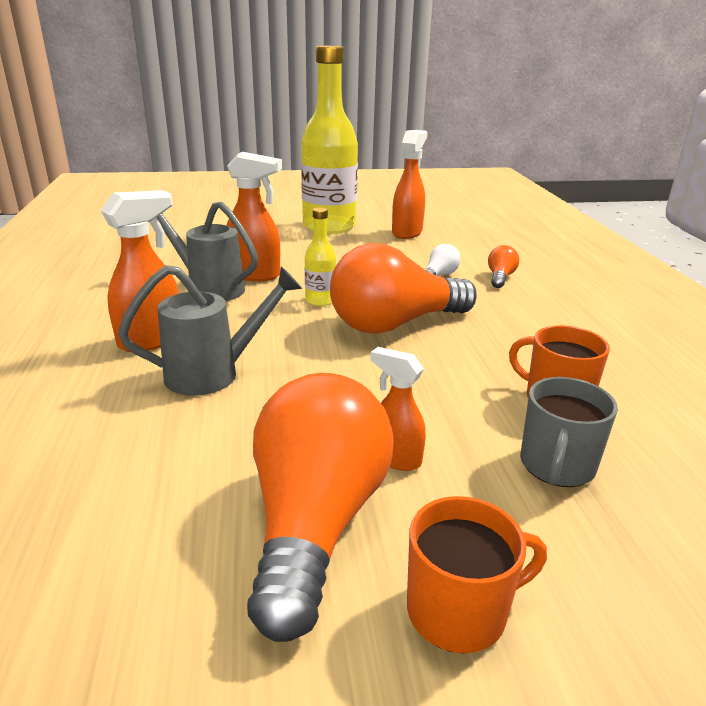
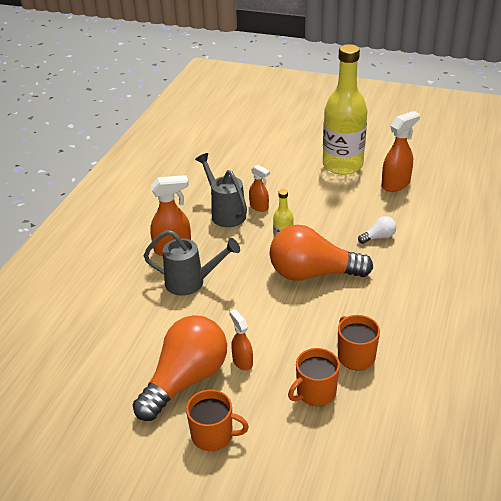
camera: 30 degrees right, 10 degrees up
orange spray bottle [226,152,282,281] -> orange spray bottle [249,164,270,212], size x0.61
orange light bulb [488,245,519,288] -> none
grey mug [520,377,618,487] -> orange mug [288,348,340,406]

